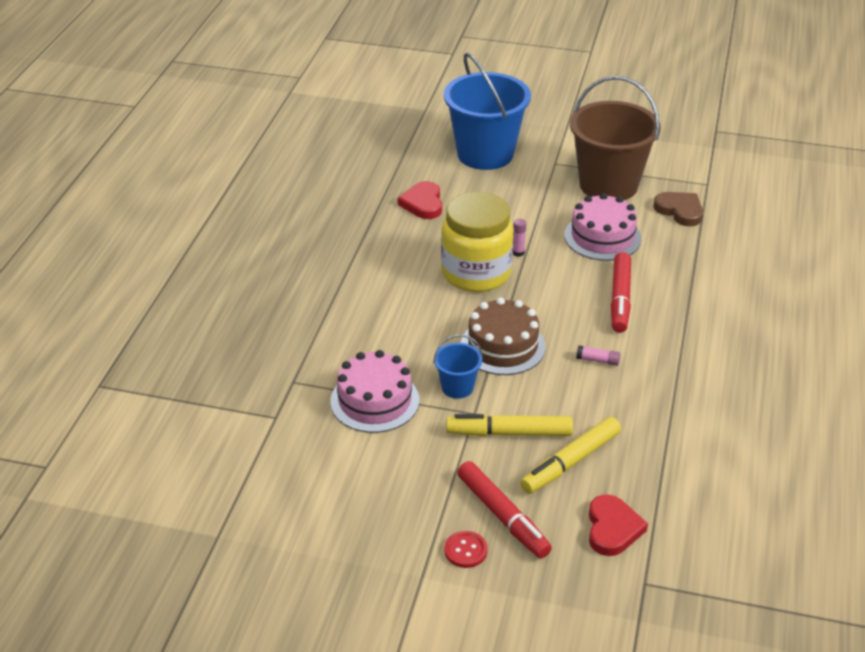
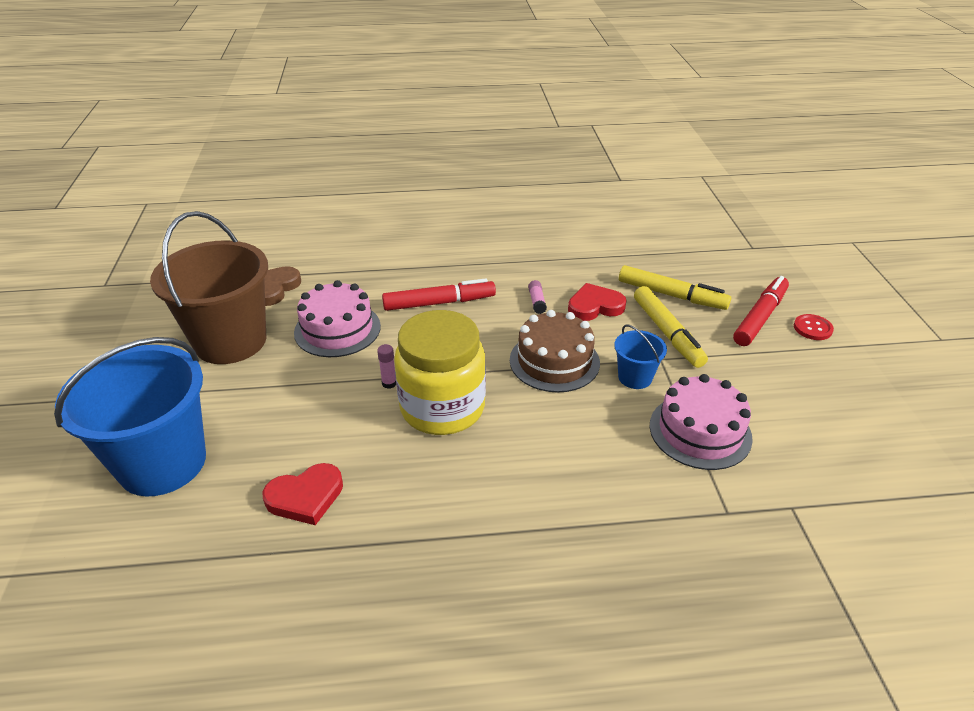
camera: 110 degrees left, 0 degrees up
red heart [589,494,648,556] -> red heart moved to [568,283,627,321]

